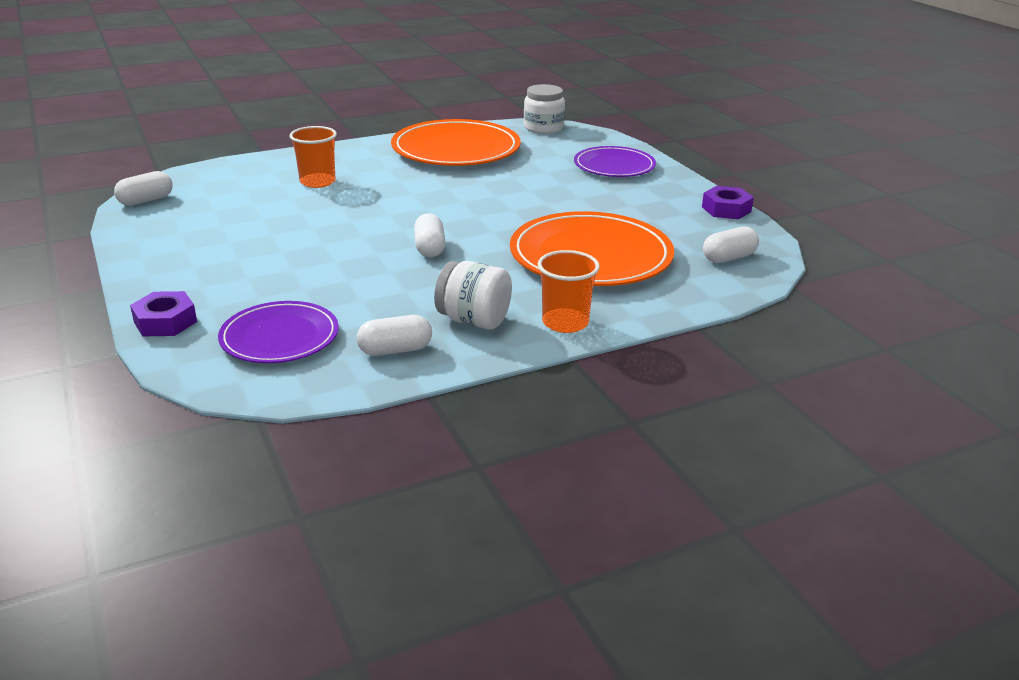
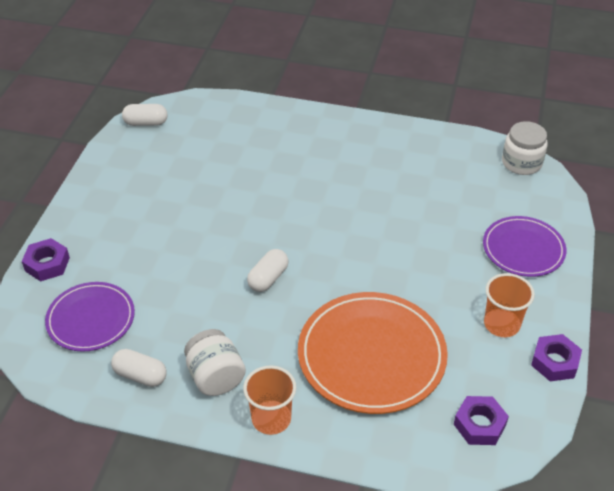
camera: 40 degrees right, 15 degrees up
orange cup [289,126,337,188] -> orange cup moved to [484,273,535,337]
orange plate [391,119,521,166] -> none
white capsule [703,226,759,263] -> purple nut [454,396,509,445]

